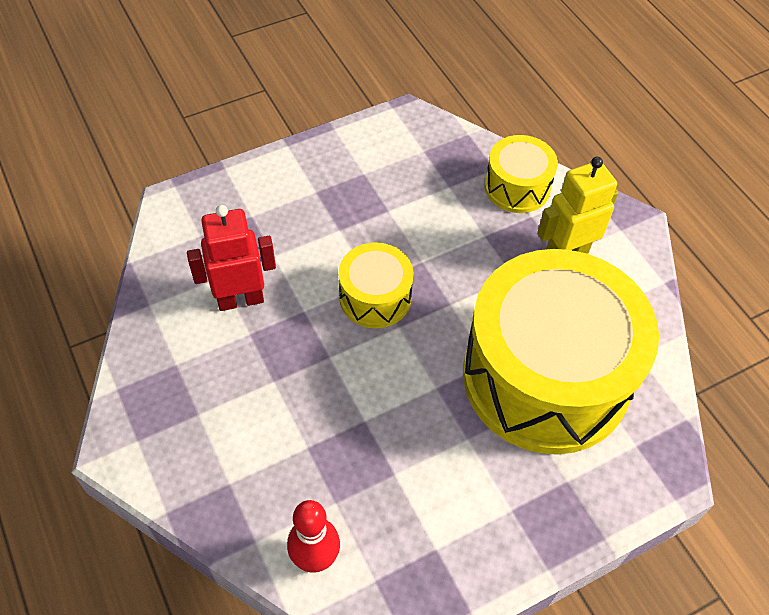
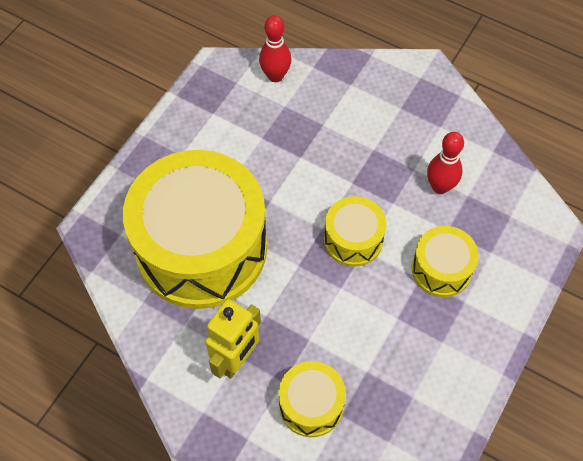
camera: 150 degrees right, 5 degrees up
red robot [187,205,276,311] -> red bowling pin [427,132,464,194]
none -> yellow drum [412,226,479,297]

